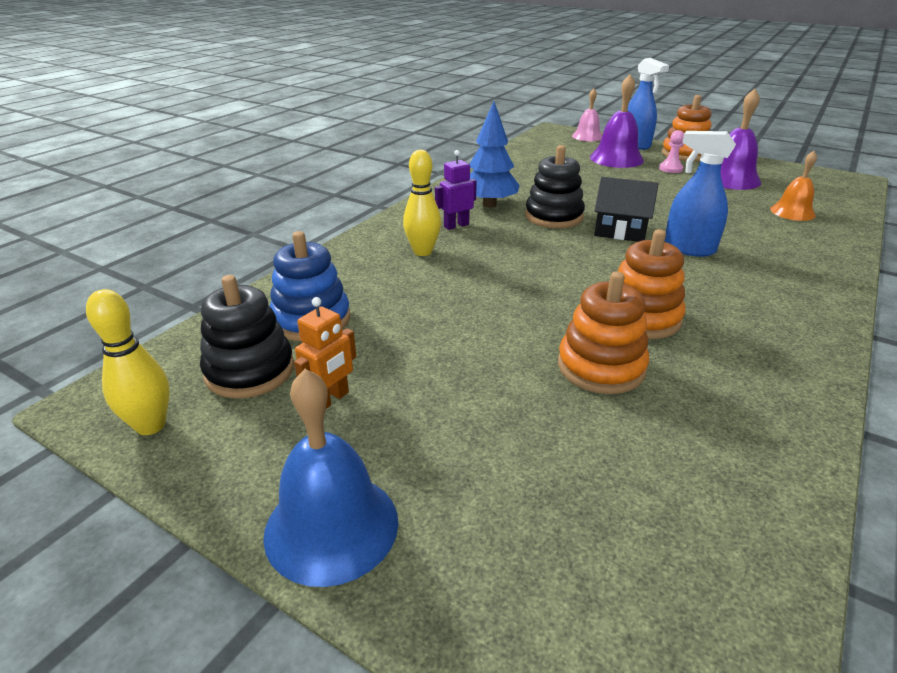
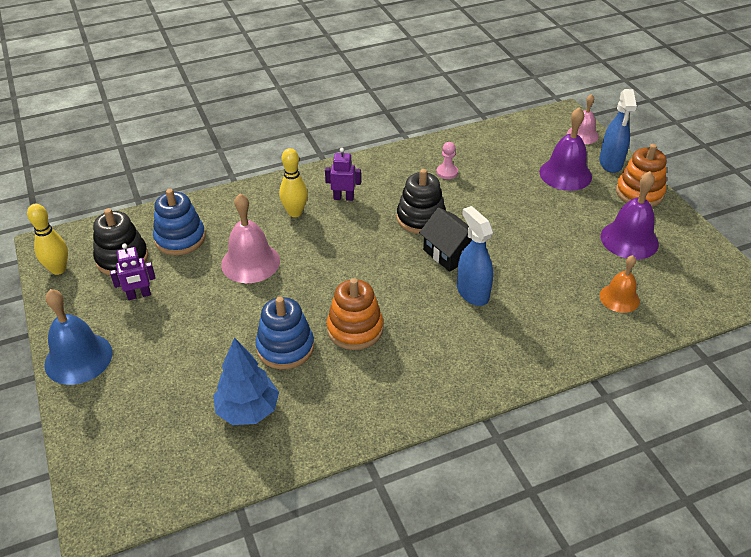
camera: 35 degrees right, 10 degrees up
orange robot [294,297,356,409] -> purple robot [110,244,156,300]
blue tree [469,101,520,207] -> blue tree moved to [213,337,279,425]
orange stacking toy [558,272,649,394] -> blue stacking toy [255,297,314,369]
pink pawn [659,130,684,173] -> pink pawn moved to [437,142,458,179]
none -> pink bell [221,193,280,283]

